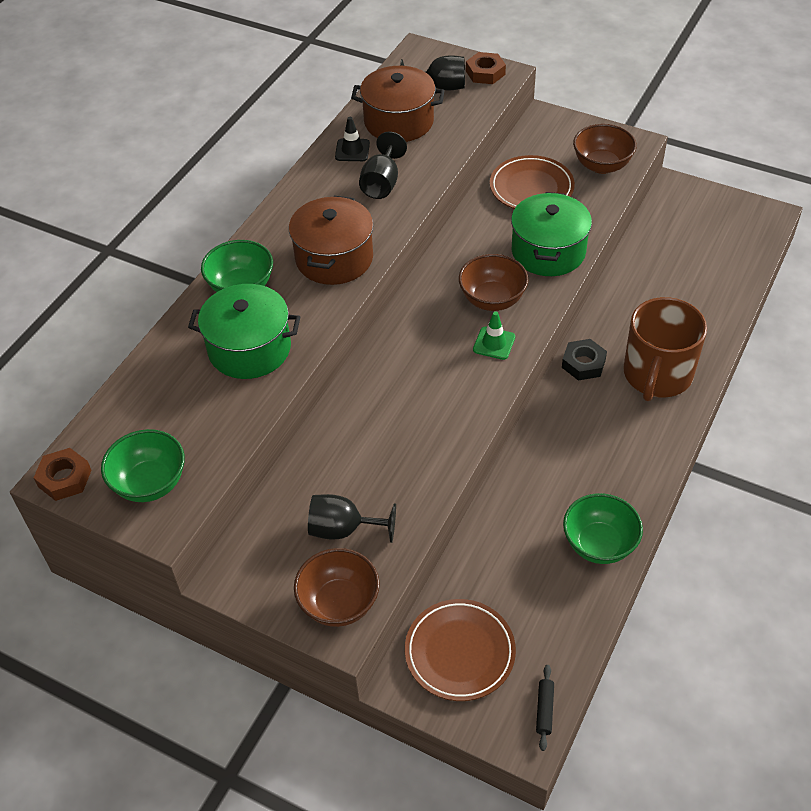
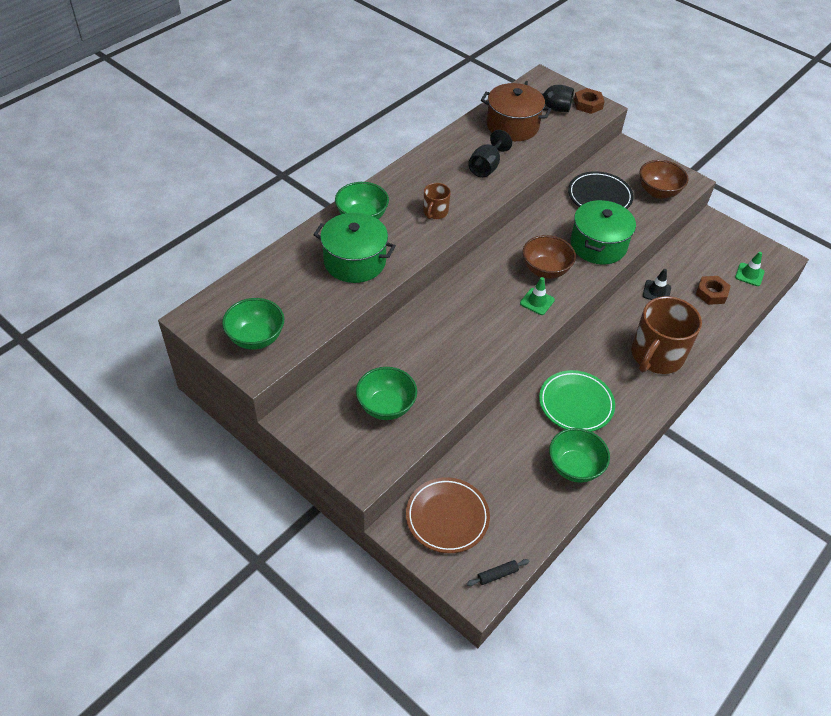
camera: 10 degrees right, 0 degrees up
brown nut [34,448,92,501] -> brown nut moved to [696,276,731,305]
brown pot [289,196,373,285] -> brown mug [423,183,451,219]
brown bowl [294,548,380,627] -> none
black goblet [308,494,396,543] -> green bowl [356,367,417,420]
black traffic cone [335,117,370,161] -> black traffic cone moved to [643,269,671,300]
brown plate [490,155,575,209] -> black plate [568,171,634,209]
black rolling pin [536,665,554,751] -> black rolling pin turned 45 degrees clockwise [466,559,529,586]
black nut [562,339,607,381] -> none
none -> green plate [539,370,615,432]
none -> green traffic cone [735,252,765,286]

